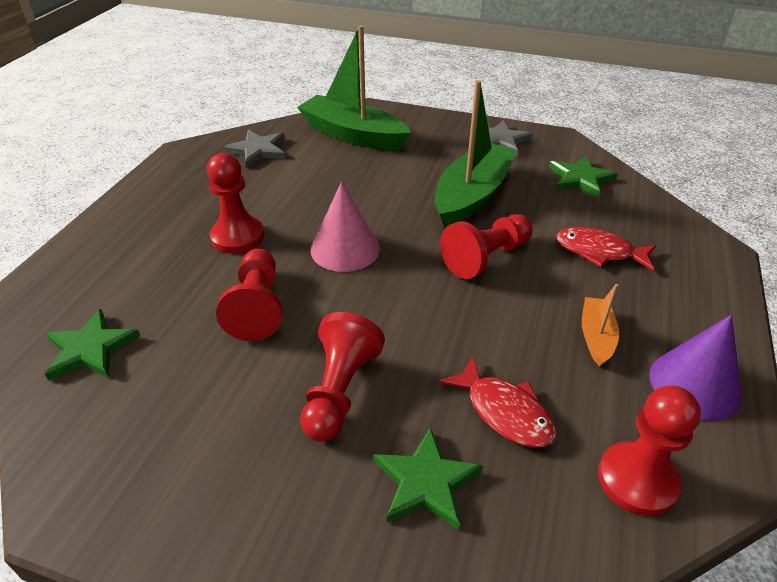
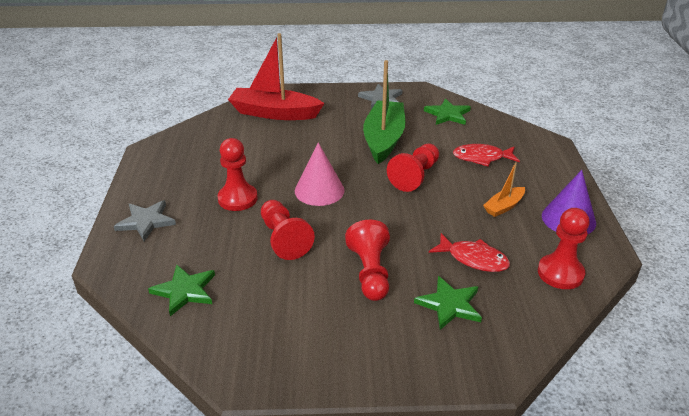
camera: 20 degrees left, 5 degrees down
grey star [224,130,285,167] -> grey star moved to [114,200,176,241]
green boat [297,25,411,150] -> red boat [228,33,324,120]
orange boat [582,284,619,367] -> orange boat turned 120 degrees counterclockwise [483,162,525,217]

